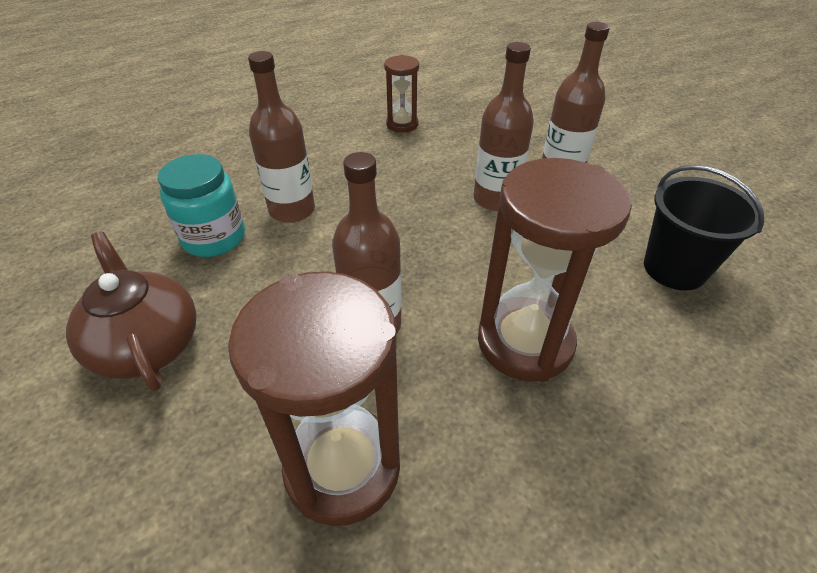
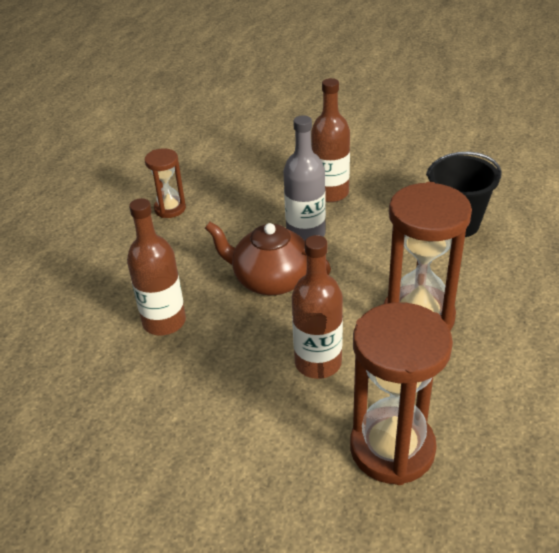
camera: 35 degrees left, 5 degrees down
brown teapot [66,232,197,391] -> brown teapot moved to [205,222,331,295]
turquoise jar [158,154,245,257] -> none
brown bottle [473,42,534,211] -> grey bottle [283,115,326,240]

